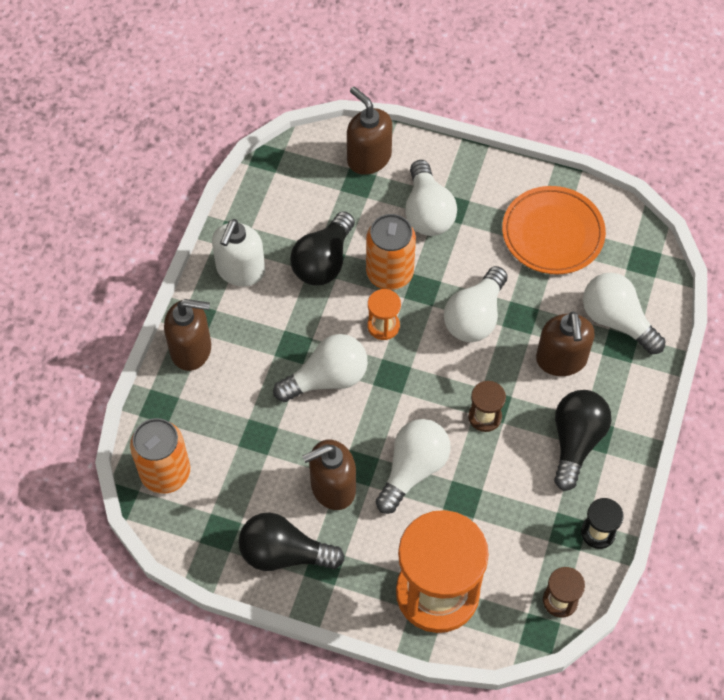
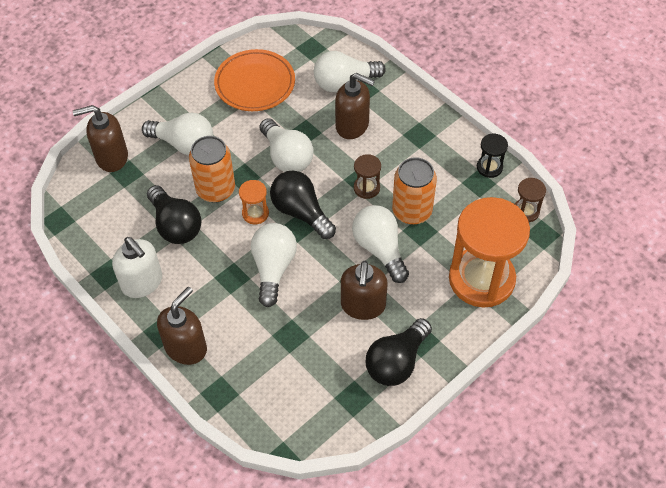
camera: 60 degrees left, 5 degrees down
orange can [130,418,190,494] -> orange can moved to [392,157,437,225]
black light bulb [554,390,612,491] -> black light bulb moved to [270,171,336,239]

